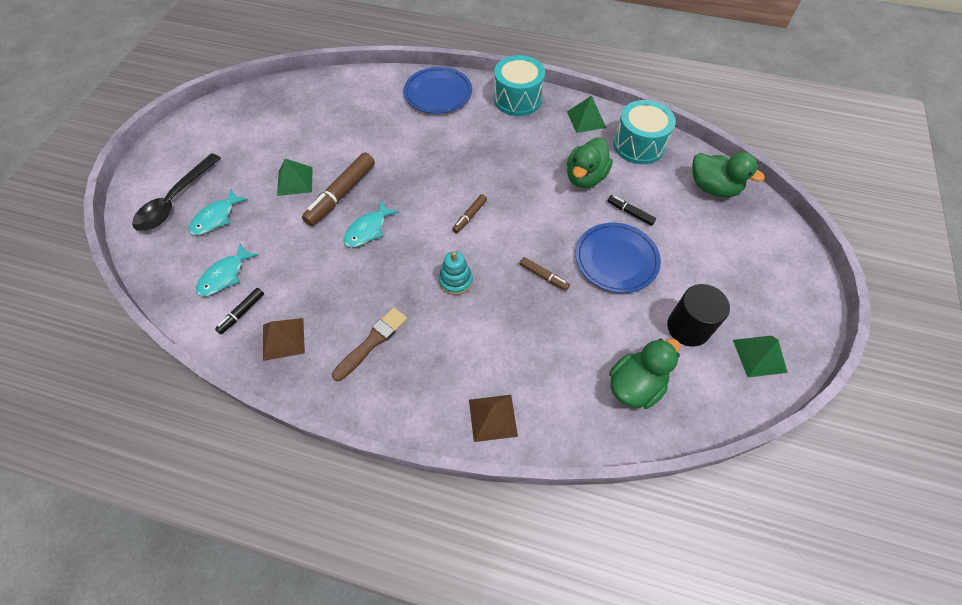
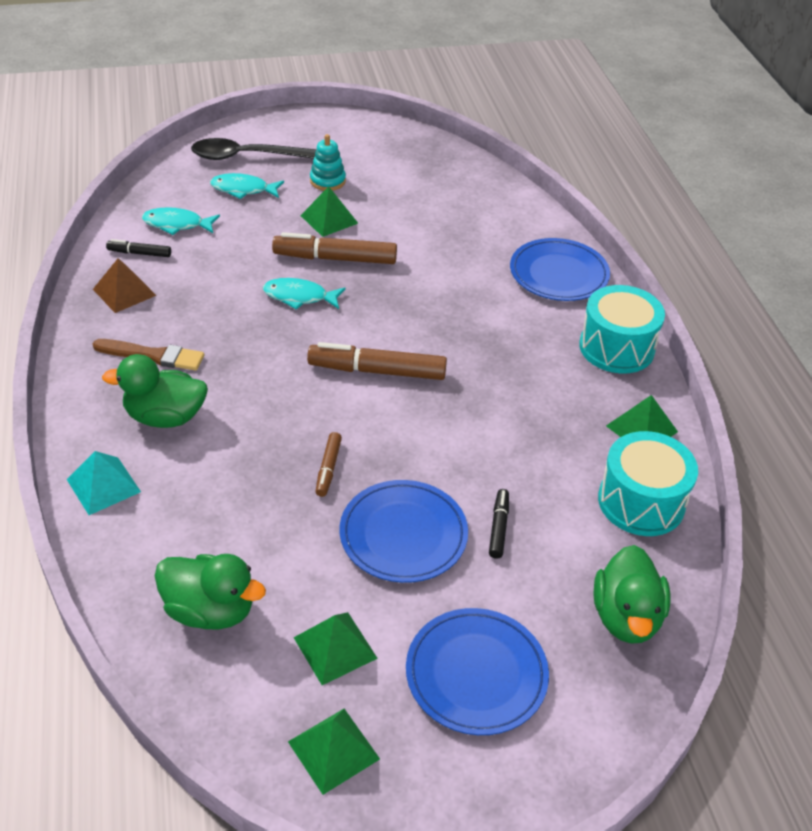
camera: 60 degrees right, 15 degrees down
turquoise stacking toy [439,251,473,295] -> turquoise stacking toy moved to [310,134,346,191]
brown marker [452,194,487,233] -> brown marker [307,342,447,380], size x1.93
brown pyramid [469,395,518,442] -> turquoise pyramid [67,451,141,515]
green duck [567,137,613,188] -> green duck moved to [102,354,208,428]
black cylinder [667,284,730,346] -> green pyramid [294,612,378,685]
none -> blue plate [406,608,549,735]

